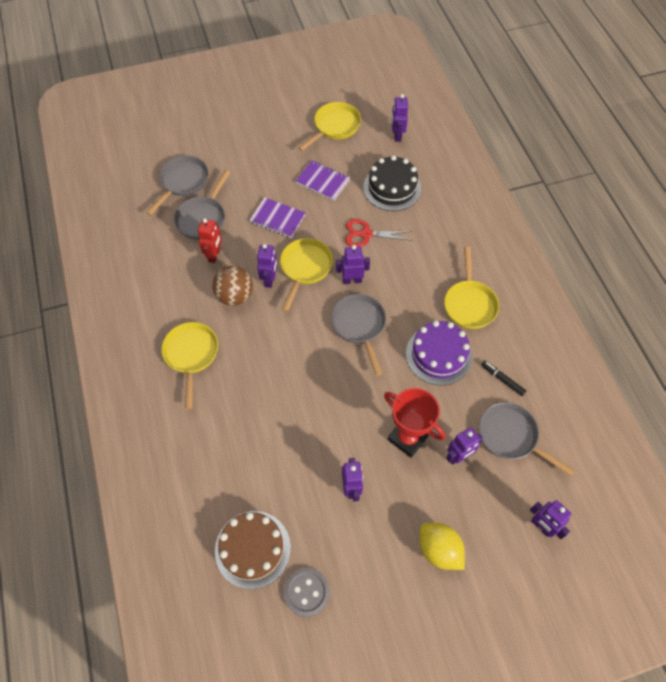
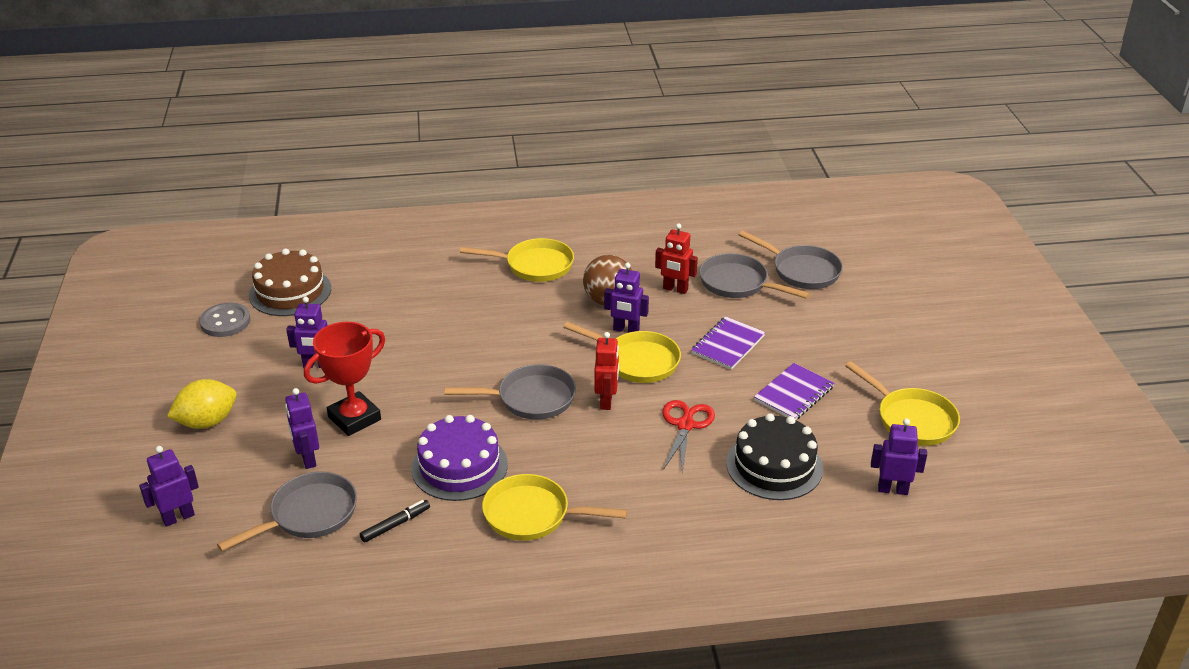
camera: 100 degrees right, 25 degrees down
purple robot [336,245,370,284] -> red robot [594,332,619,410]

